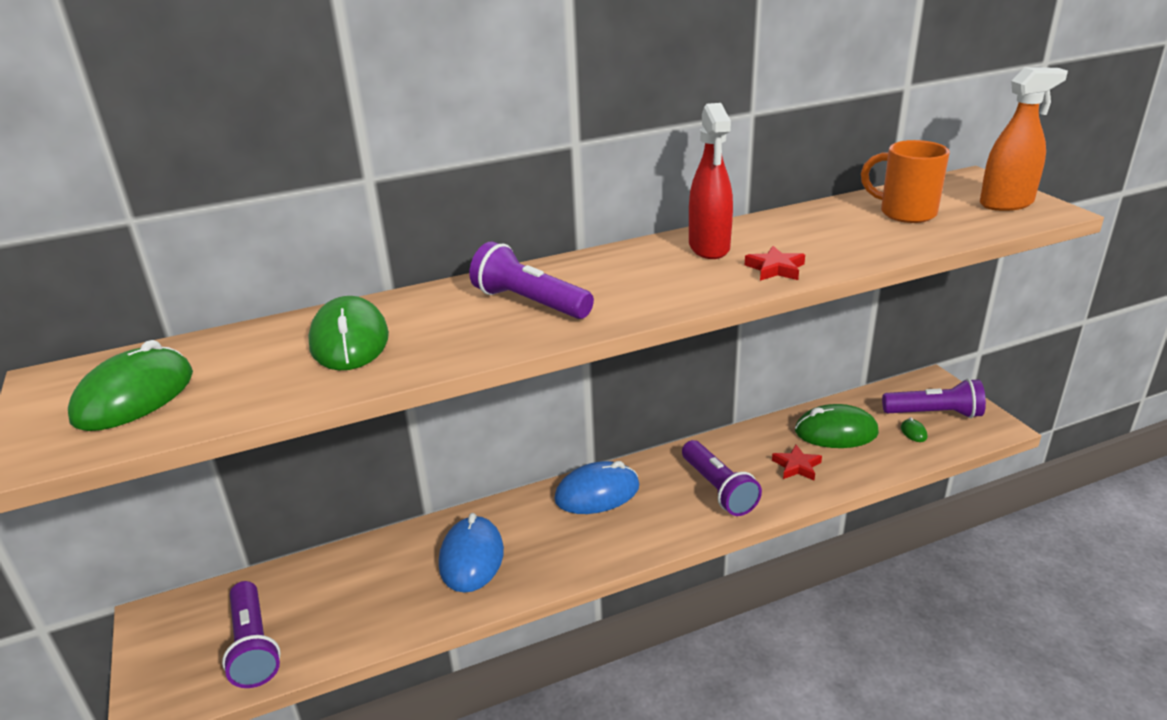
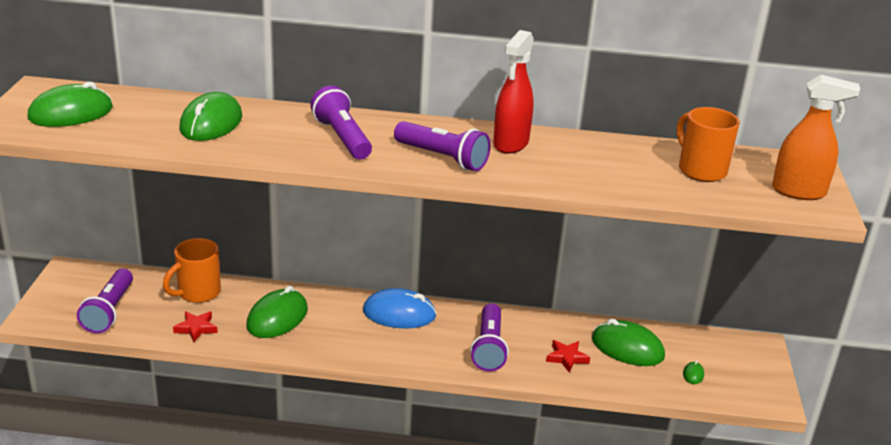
camera: 25 degrees right, 0 degrees up
blue mouse [439,513,504,593] -> green mouse [246,286,308,338]
red star [745,246,805,281] -> red star moved to [173,311,218,342]
purple flashlight [882,379,986,418] -> purple flashlight moved to [394,121,491,171]
none -> orange mug [163,238,221,303]

